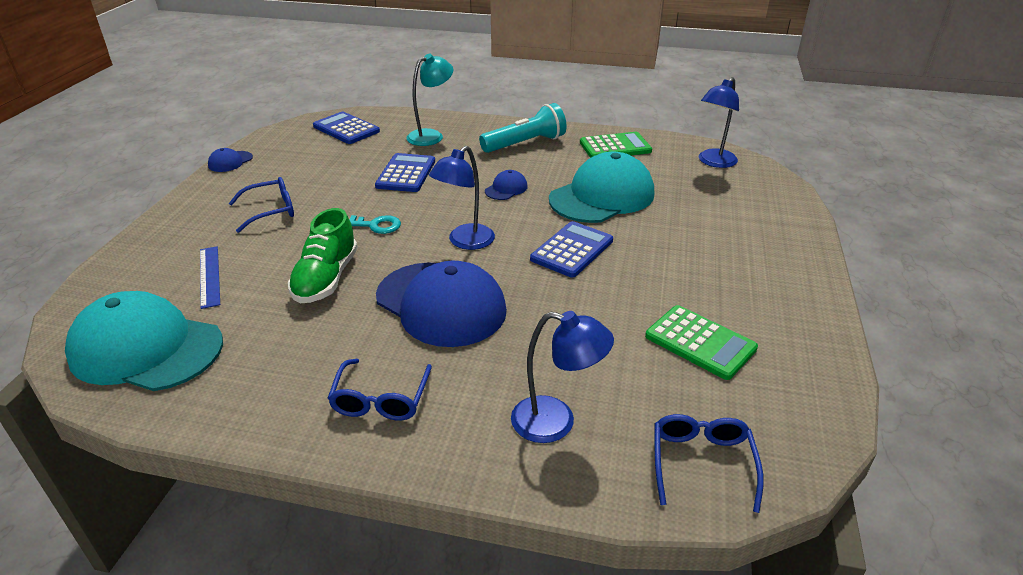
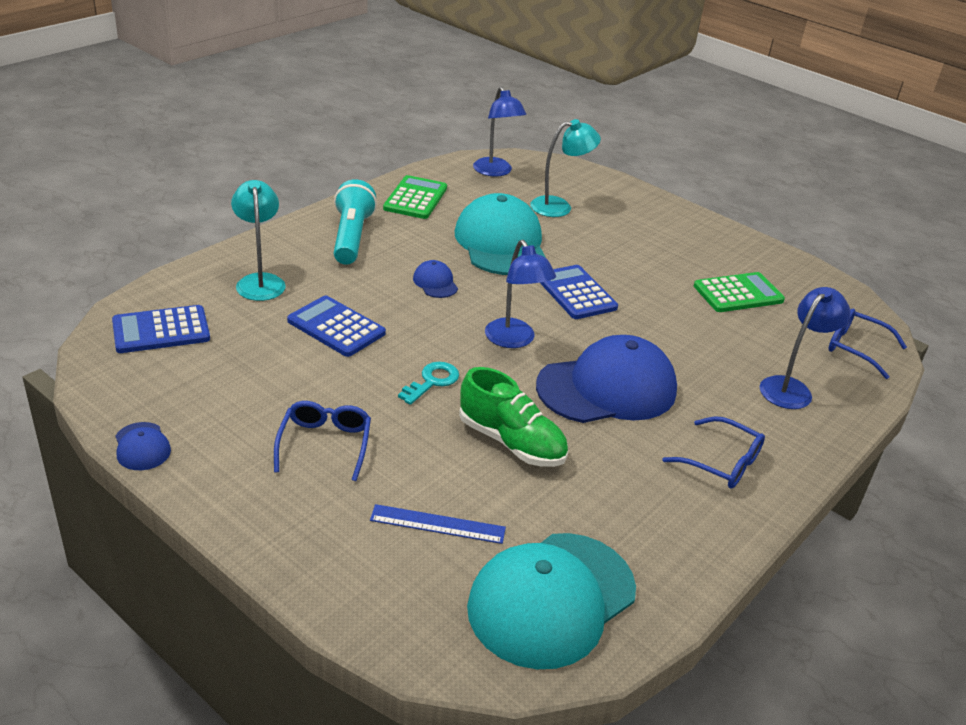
camera: 65 degrees left, 0 degrees up
none -> turquoise lamp [530,119,601,217]

